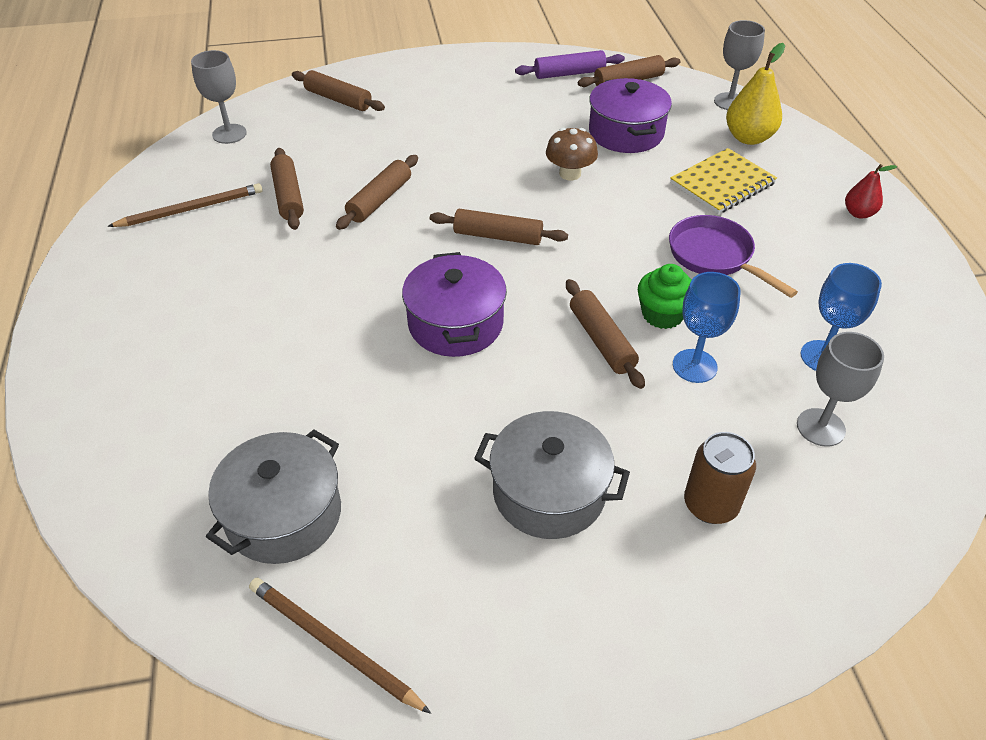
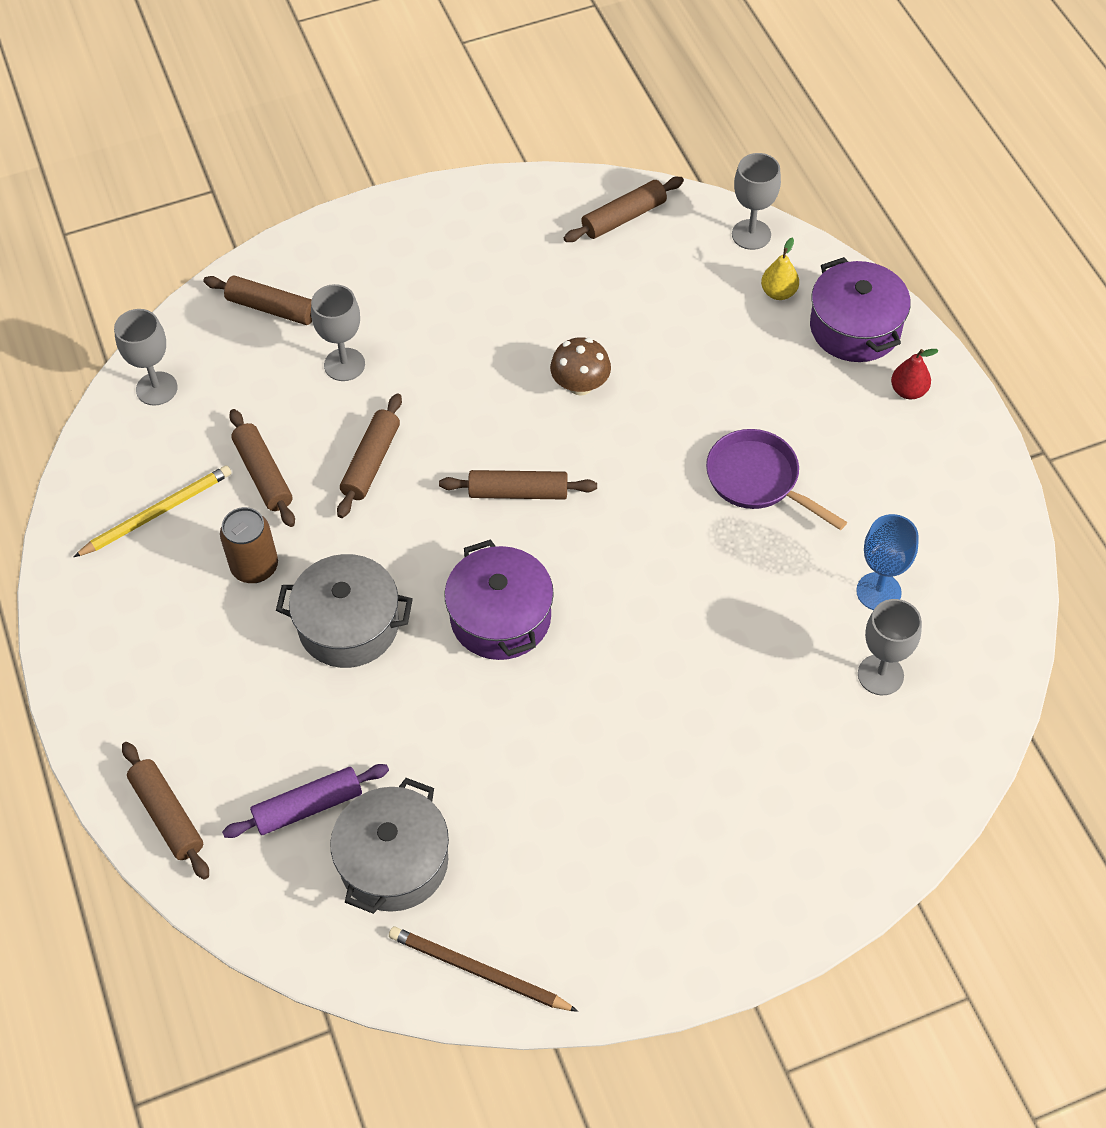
camera: 10 degrees left, 10 degrees up
brown pencil [107,183,262,227] -> yellow pencil [74,465,232,557]
grey pot [474,411,630,539] -> grey pot moved to [276,554,413,668]
purple rolling pin [515,50,625,79] -> purple rolling pin moved to [222,764,389,838]
brown rolling pin [566,279,645,389] -> brown rolling pin moved to [122,742,209,880]
purple pot [589,78,672,153] -> purple pot moved to [810,257,911,362]
green cupcake [638,264,691,329] -> none
yellow notebook [670,148,777,214] -> none
blue goblet [673,272,741,383] -> none
brown can [684,432,756,524] -> brown can moved to [220,507,278,583]
yellow pear [726,43,785,145] -> yellow pear [761,237,799,300], size x0.59
none -> grey goblet [311,284,365,381]

